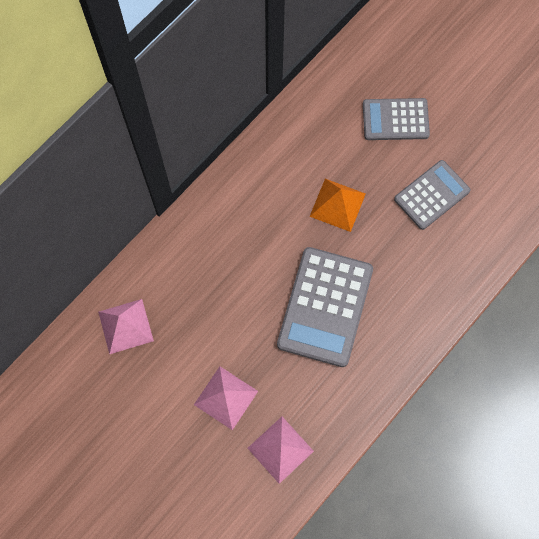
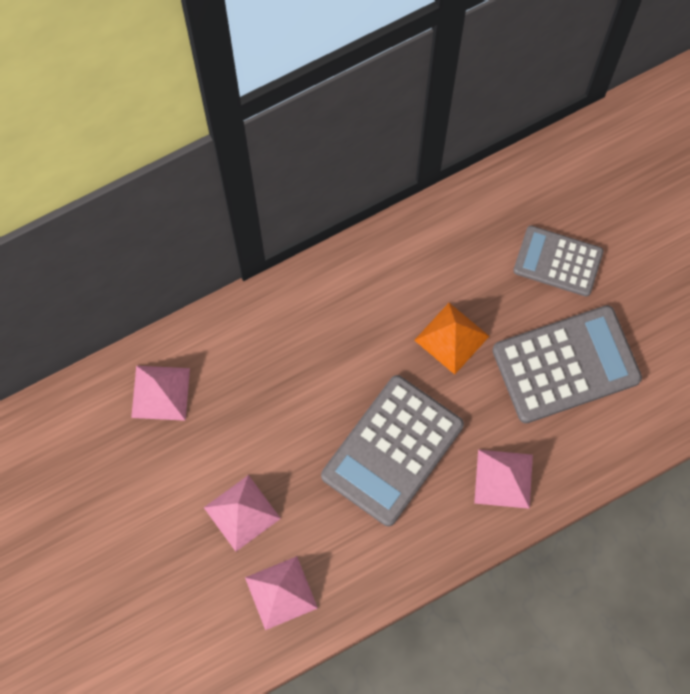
camera: 20 degrees right, 0 degrees up
grey calculator [394,160,470,230] -> grey calculator [492,305,642,423], size x1.59
none -> pink pyramid [474,450,533,509]

